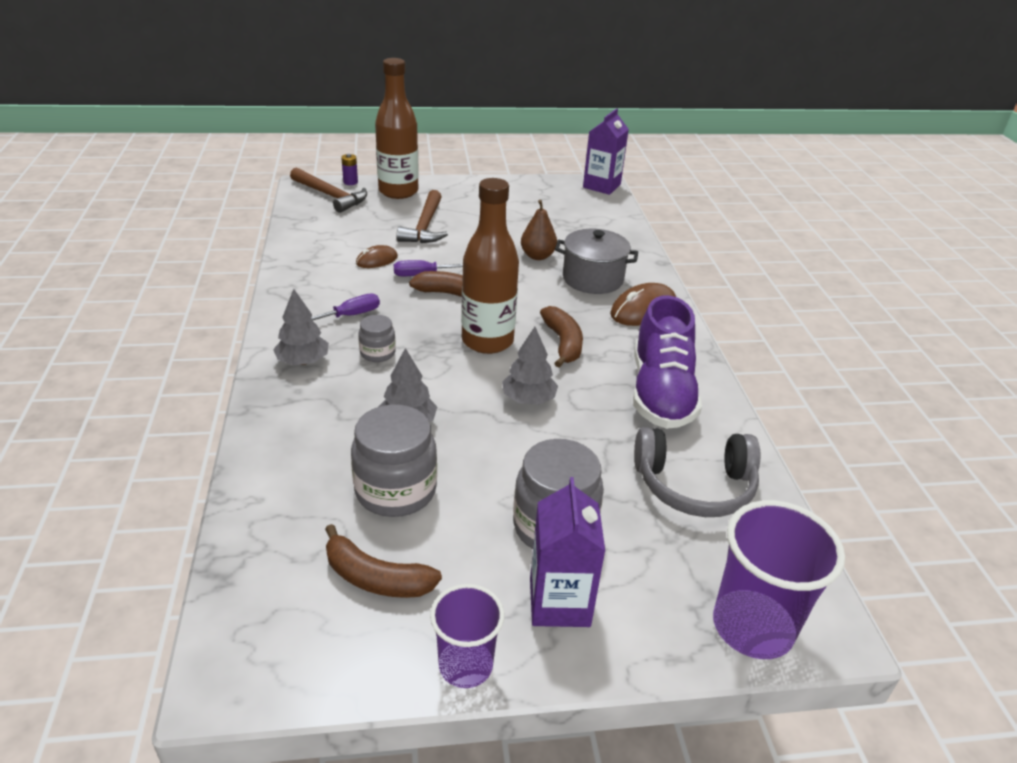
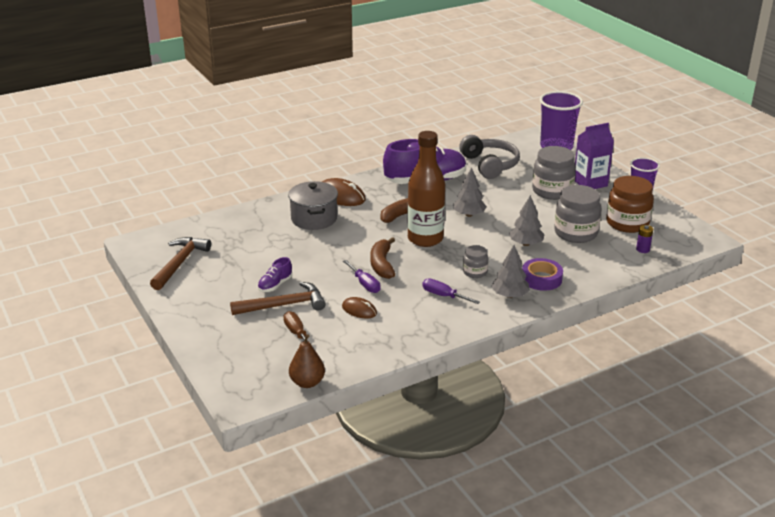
camera: 110 degrees left, 5 degrees down
brown hammer [290,167,367,213] -> brown hammer moved to [150,237,211,290]
brown banana [325,524,442,598] -> brown jar [606,176,654,233]
purple battery [341,154,358,185] -> purple battery moved to [636,225,653,253]
brown bottle [375,58,419,199] -> none
brown pear [521,200,557,260] -> brown pear moved to [289,334,325,388]
purple carton [583,108,629,195] -> none
none -> purple shoe [258,257,292,292]
none -> brown screwdriver [283,311,316,351]
none -> purple tape [522,258,563,291]

